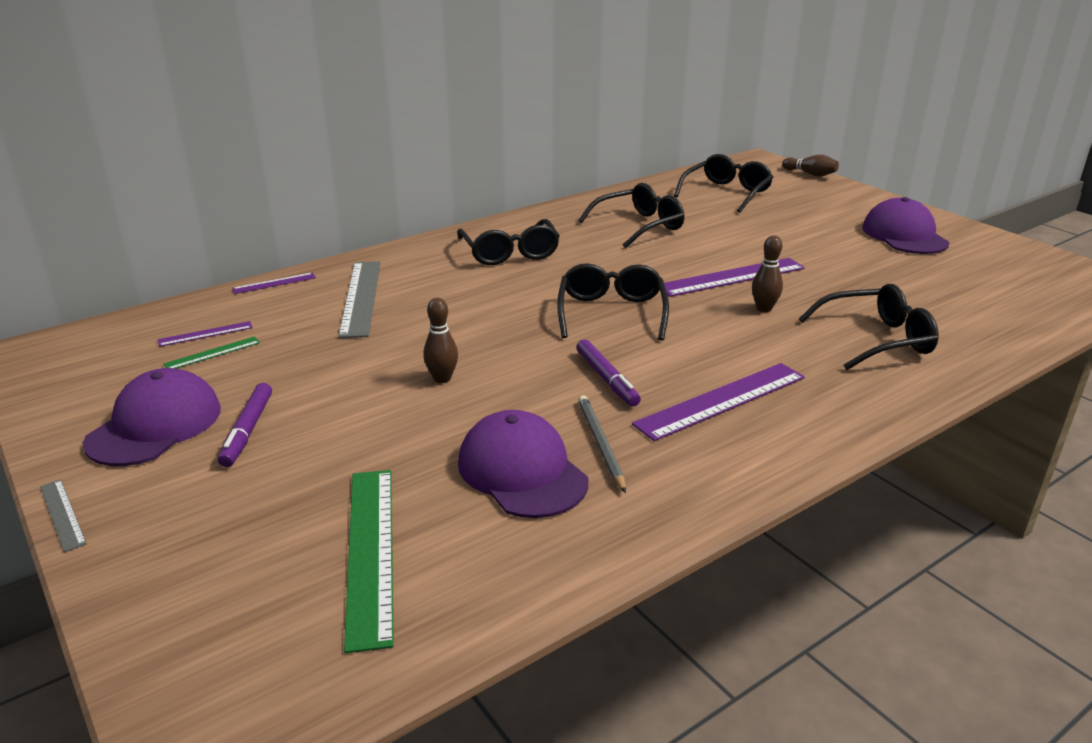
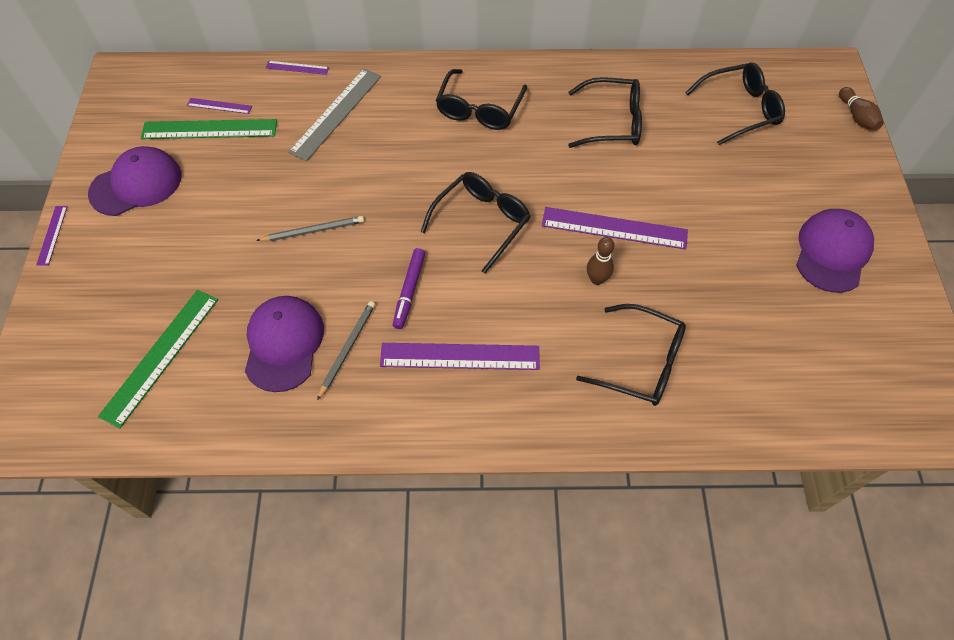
camera: 35 degrees right, 30 degrees up
grey ruler [40,479,87,552] -> purple ruler [36,206,68,266]
green ruler [163,336,260,369] -> green ruler [141,119,277,139], size x2.01
purple marker [218,383,272,467] -> none
brown bowling pin [423,298,458,383] -> grey pencil [256,216,364,241]

